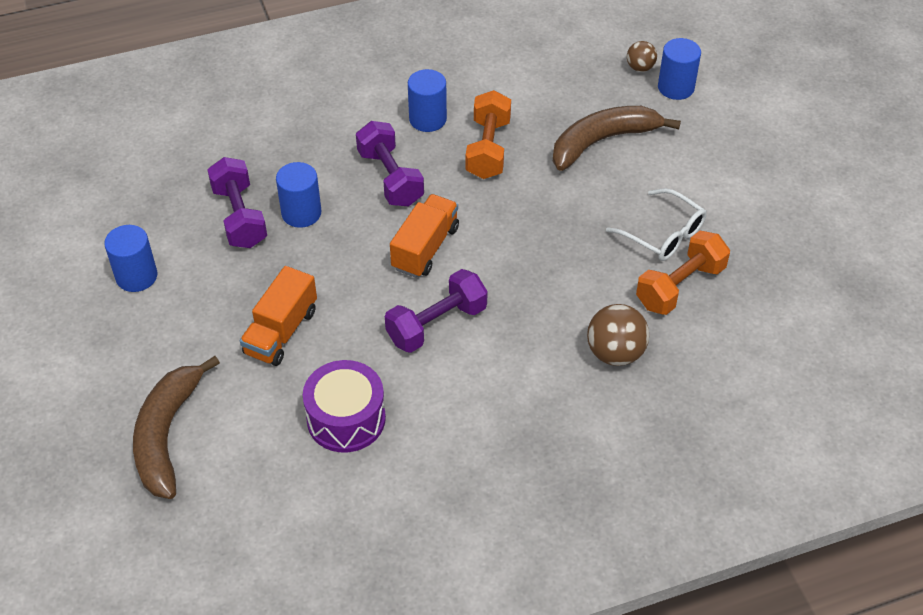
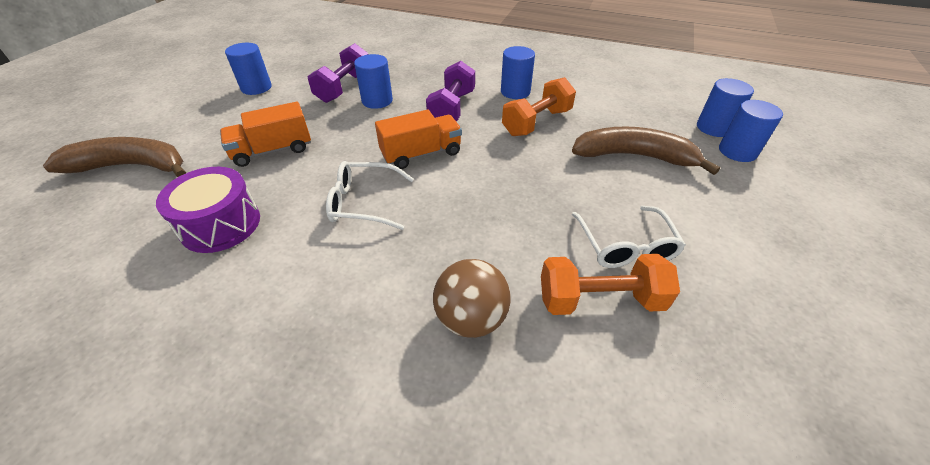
camera: 40 degrees right, 5 degrees down
brown banana [133,356,220,499] -> brown banana turned 45 degrees clockwise [43,137,186,177]
purple dumbbell [385,269,488,353] -> white glasses [326,161,414,230]
brown ball [627,41,657,72] -> blue cylinder [697,78,754,137]

